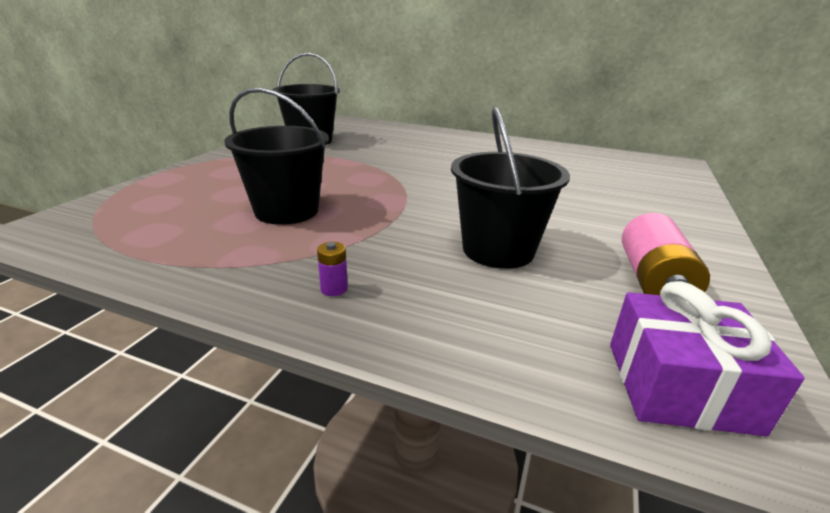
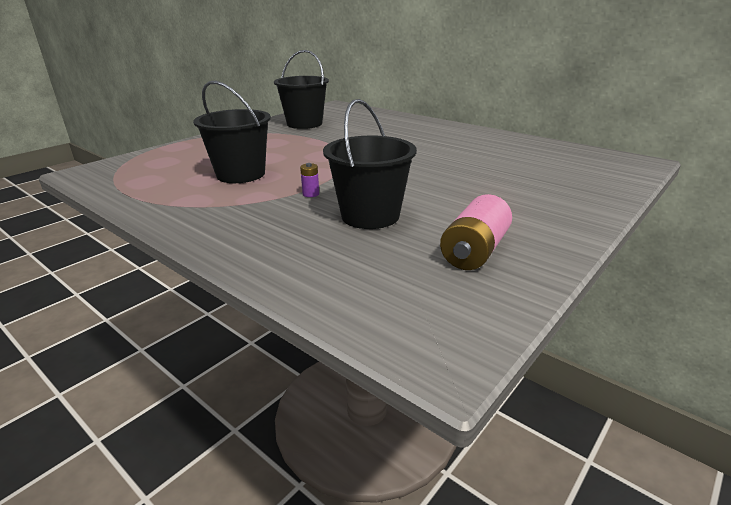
camera: 20 degrees right, 0 degrees up
purple battery [317,242,348,296] -> purple battery moved to [300,163,319,197]
purple gift [610,281,804,437] -> none

